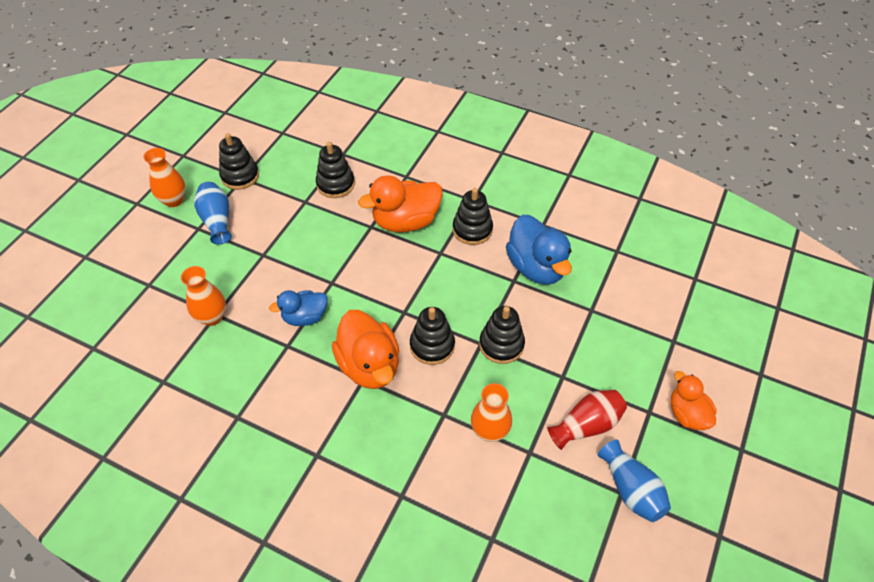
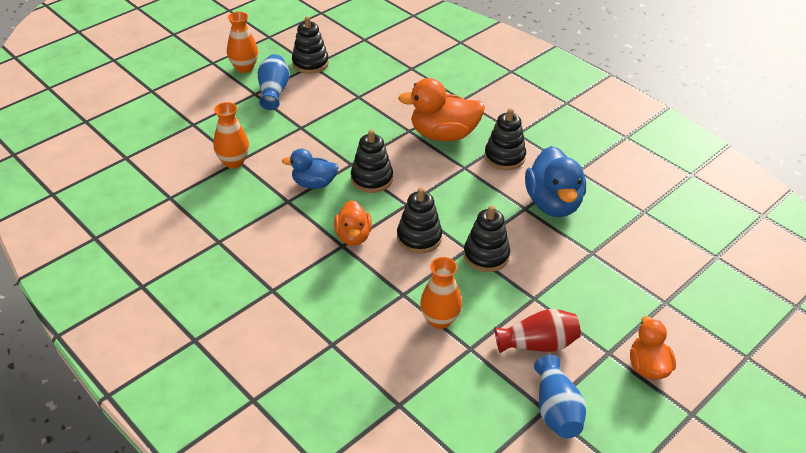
camera: 20 degrees right, 10 degrees down
black stacking toy [316,142,355,198] -> black stacking toy moved to [351,129,393,193]
orange duck [332,310,400,389] -> orange duck [334,200,372,246], size x0.61

